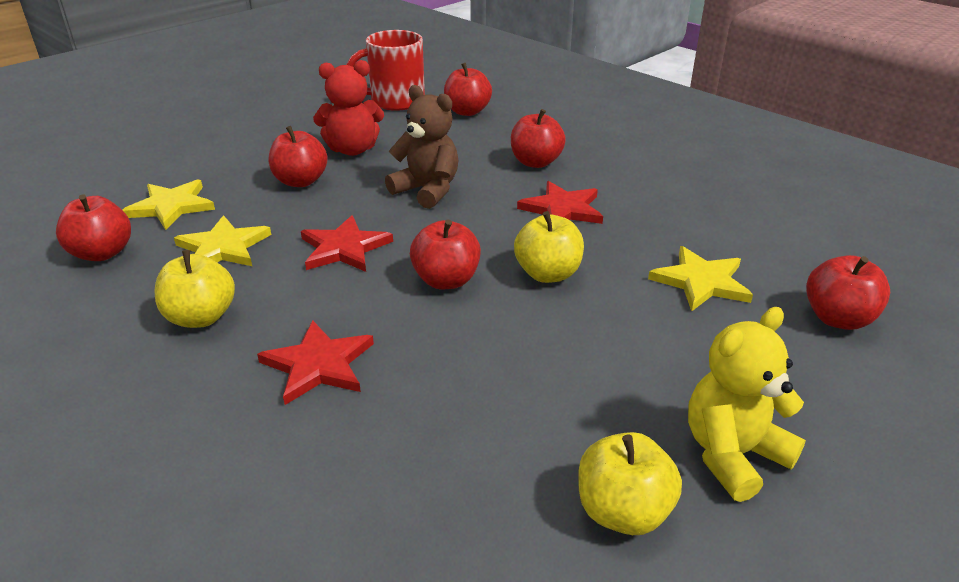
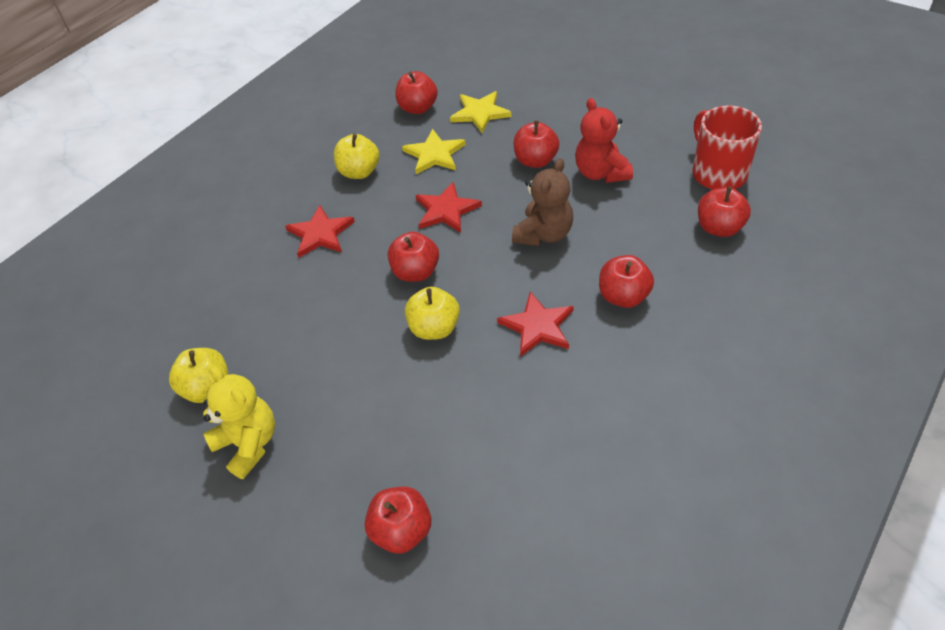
camera: 85 degrees right, 15 degrees up
yellow star [648,246,753,311] -> none

